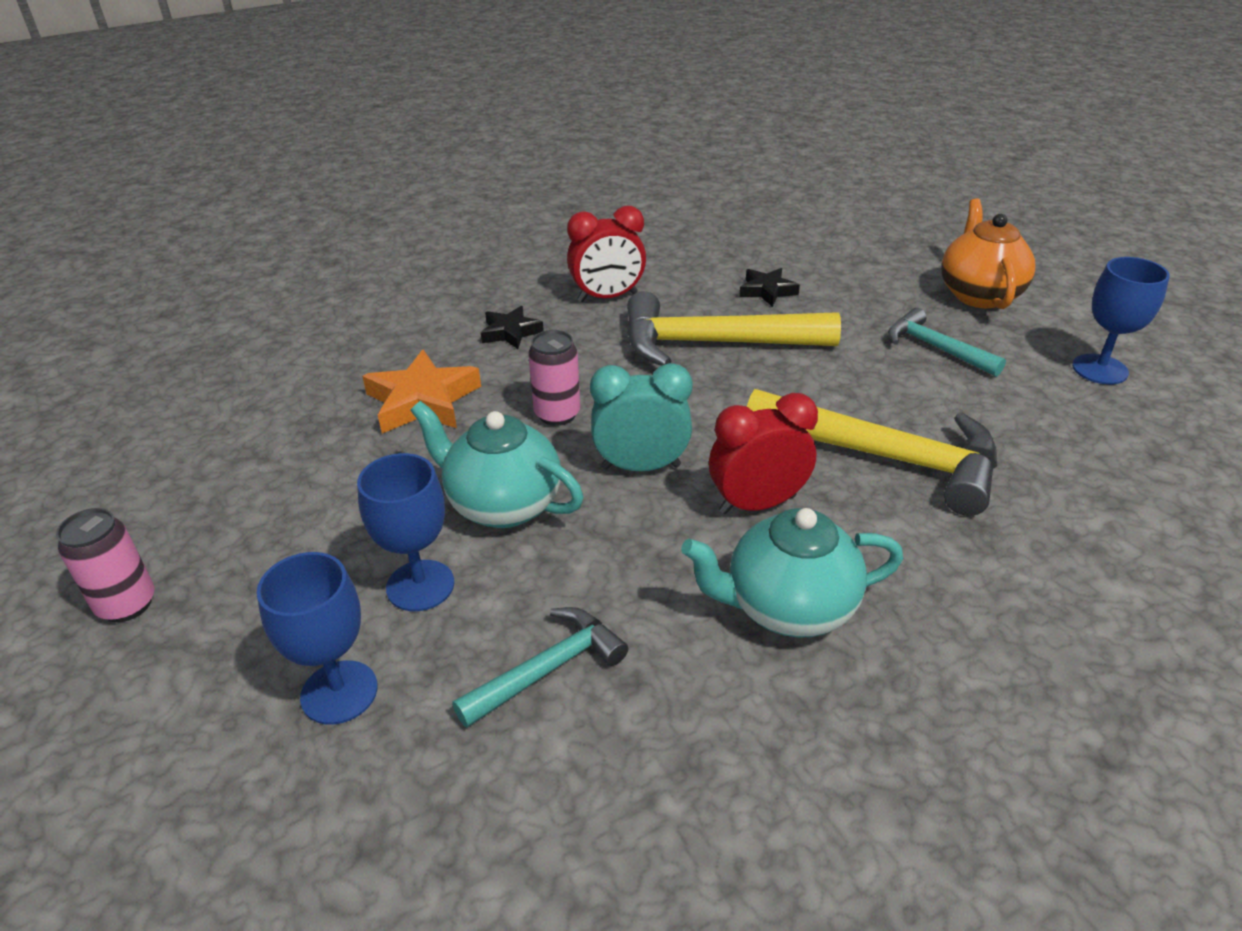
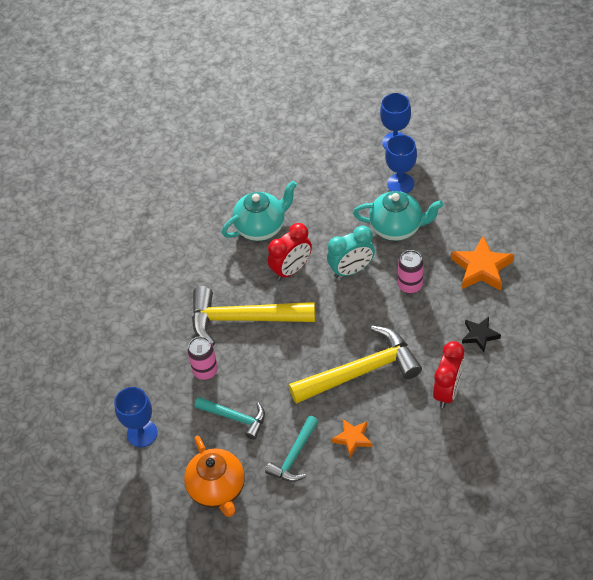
camera: 160 degrees right, 15 degrees up
pink can [56,508,155,622] -> pink can moved to [187,336,218,380]
turquoise hammer [452,607,628,728] -> turquoise hammer moved to [265,416,319,482]
red clock [567,206,646,302] -> red clock turned 150 degrees clockwise [433,341,464,408]
black star [739,268,800,307] -> orange star [332,419,372,457]

